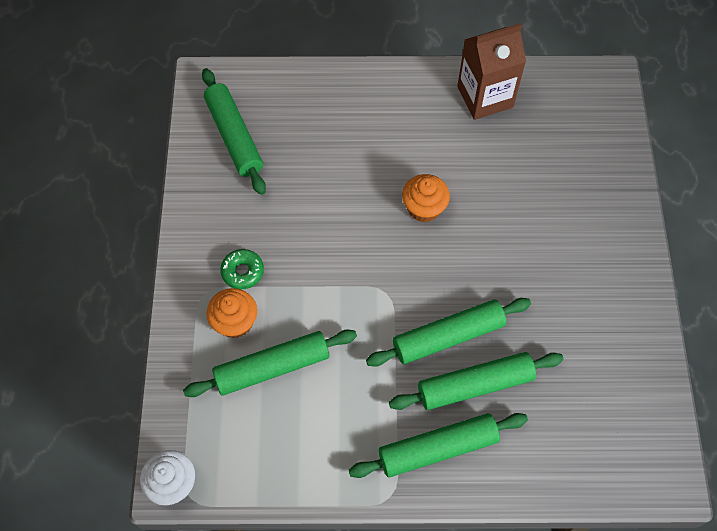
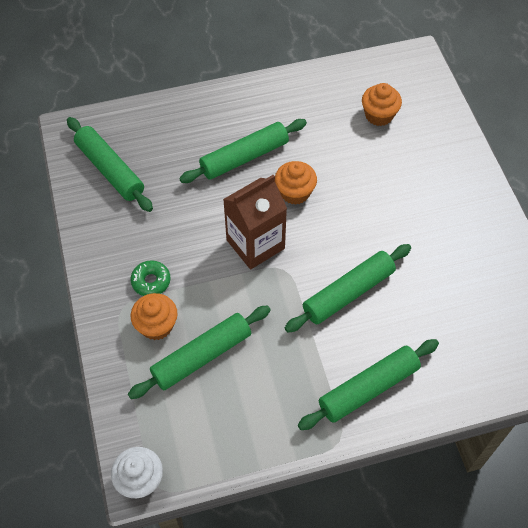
camera: 15 degrees left, 5 degrees down
green rolling pin [389,352,564,410] -> green rolling pin moved to [179,119,307,183]
brown carton [457,23,526,120] -> brown carton moved to [223,175,287,269]
none -> orange cupcake [362,83,402,126]

